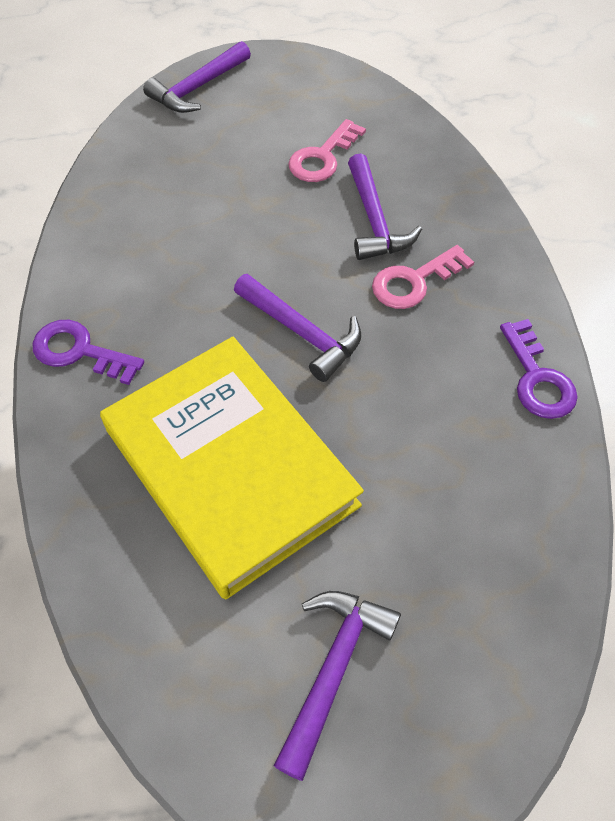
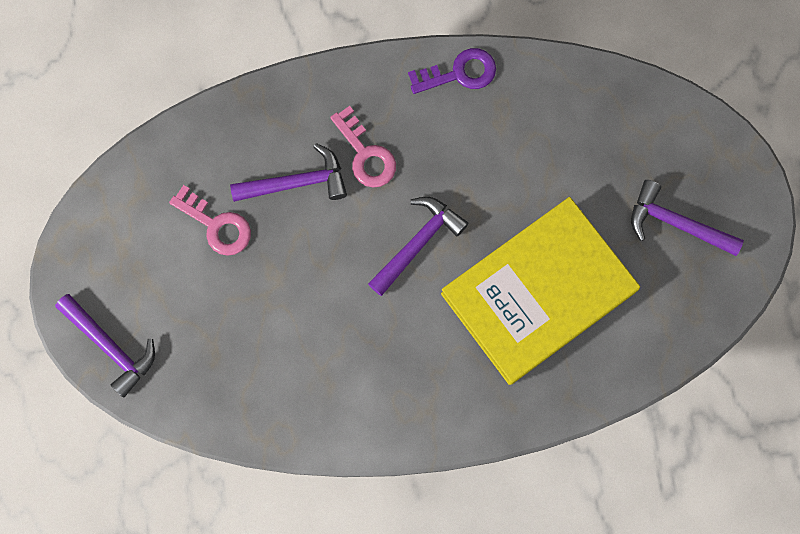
camera: 90 degrees left, 20 degrees up
purple key [33,320,144,385] -> none

